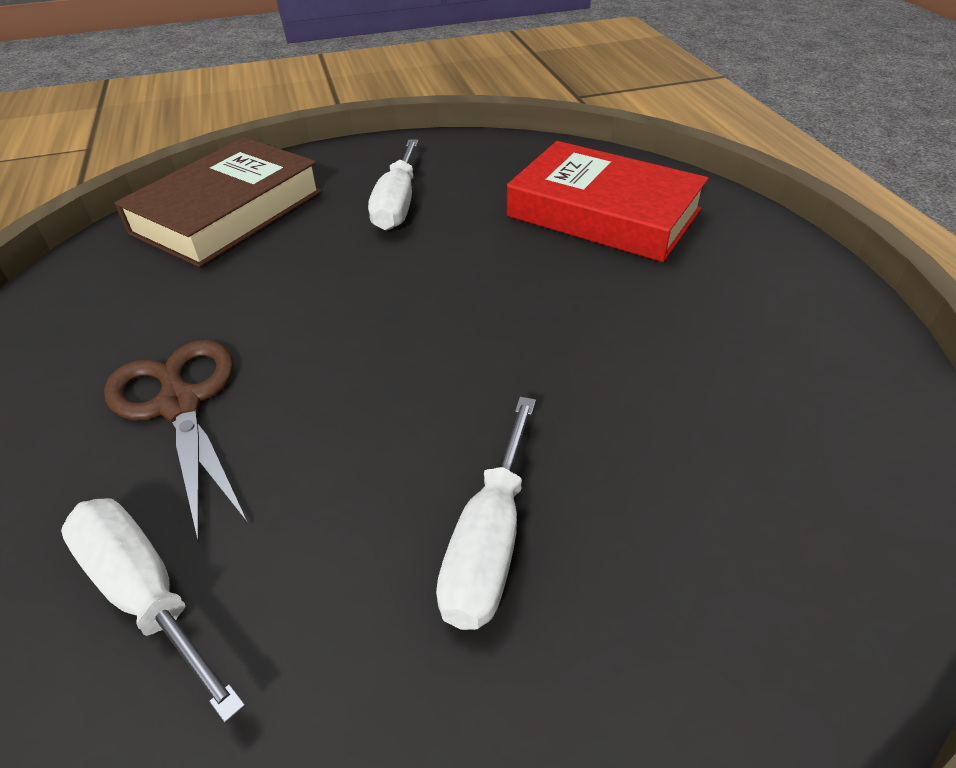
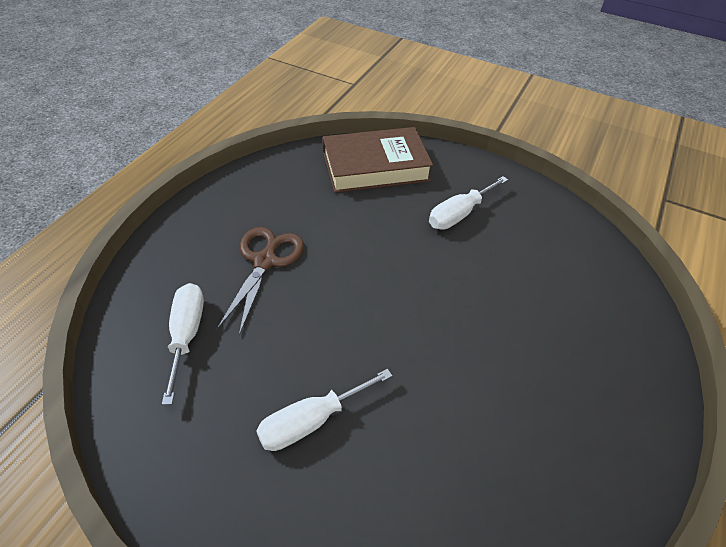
camera: 40 degrees right, 5 degrees up
red book [507,141,709,262] -> none

